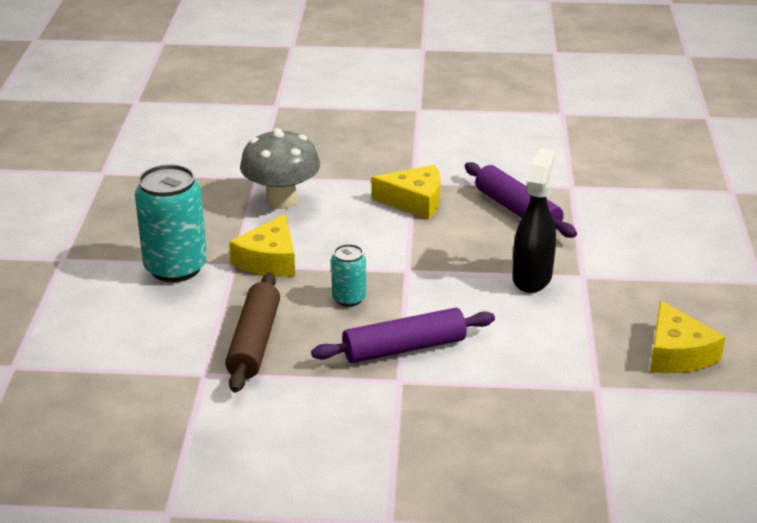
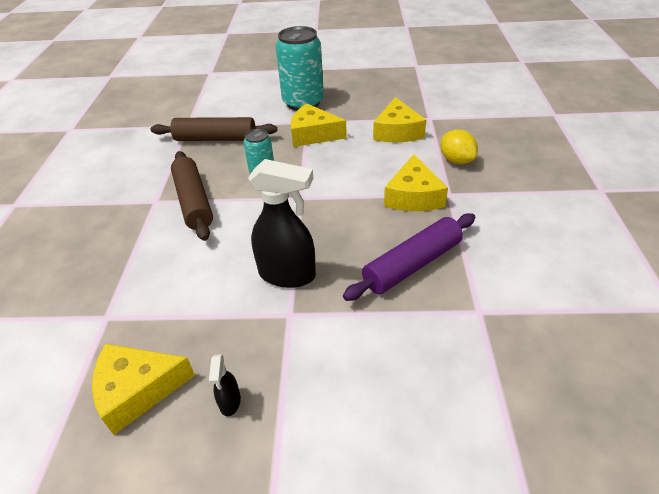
camera: 90 degrees right, 10 degrees up
grey mushroom [240,128,320,209] -> yellow cheese [373,97,426,143]
purple rolling pin [311,308,495,363] -> brown rolling pin [171,151,213,241]
none -> black spray bottle [209,354,241,416]
none -> yellow lemon [441,129,478,164]

